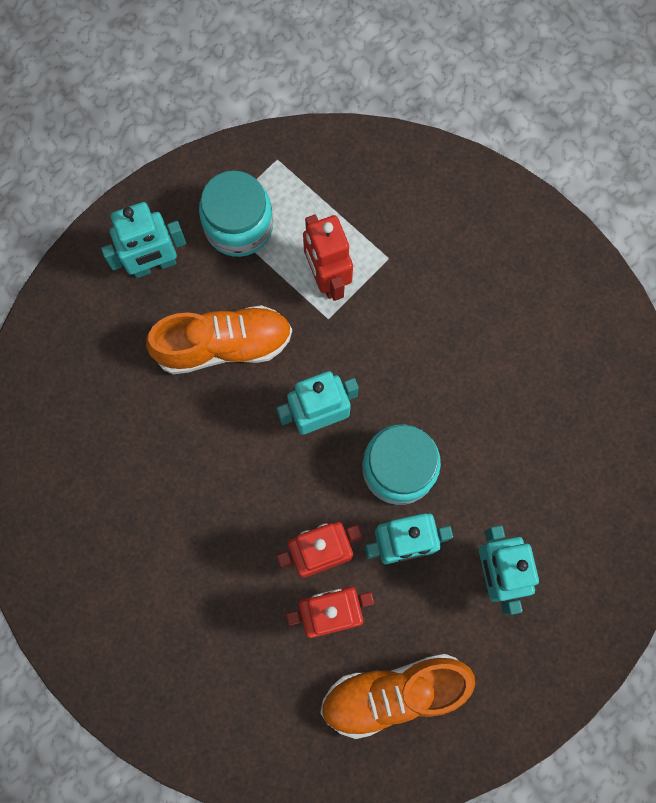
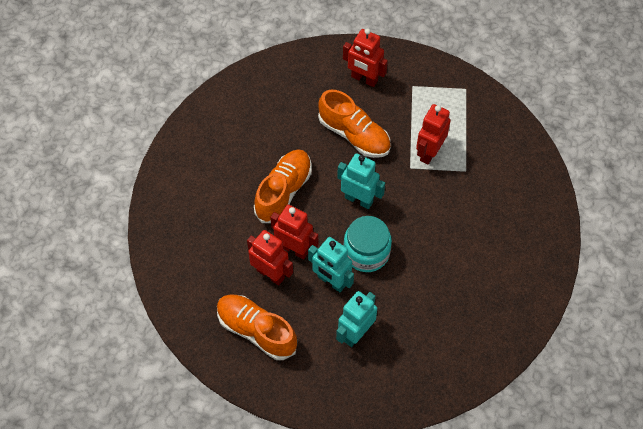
camera: 50 degrees right, 15 degrees down
turquoise robot [101,202,186,278] -> red robot [343,28,388,87]
turquoise jar [199,170,273,257] -> none
none -> orange shoe [254,149,312,223]

